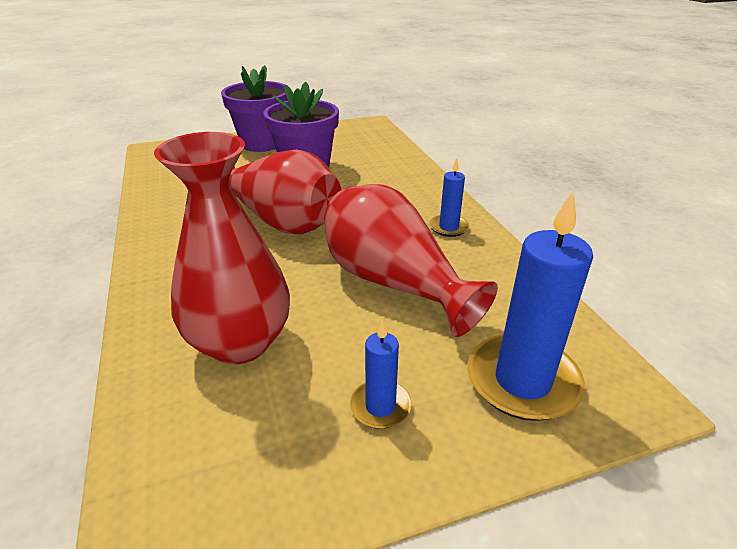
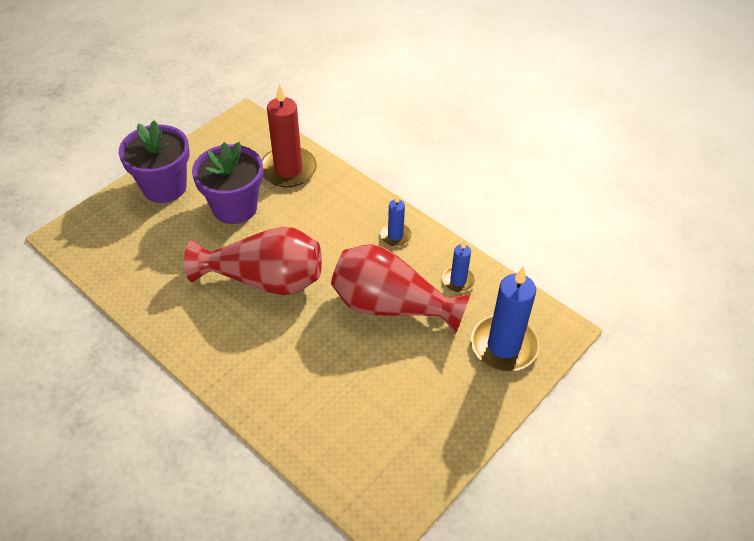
camera: 30 degrees left, 15 degrees up
red vase [154,132,290,364] -> none
blue candle [350,320,412,429] -> blue candle moved to [442,241,475,292]
none -> red candle [262,84,317,187]

